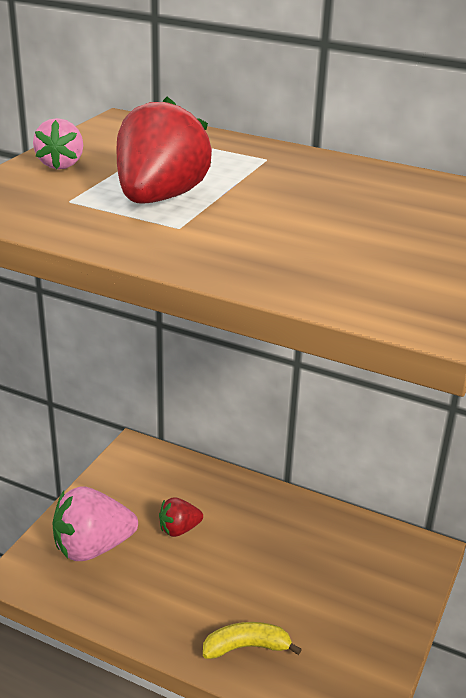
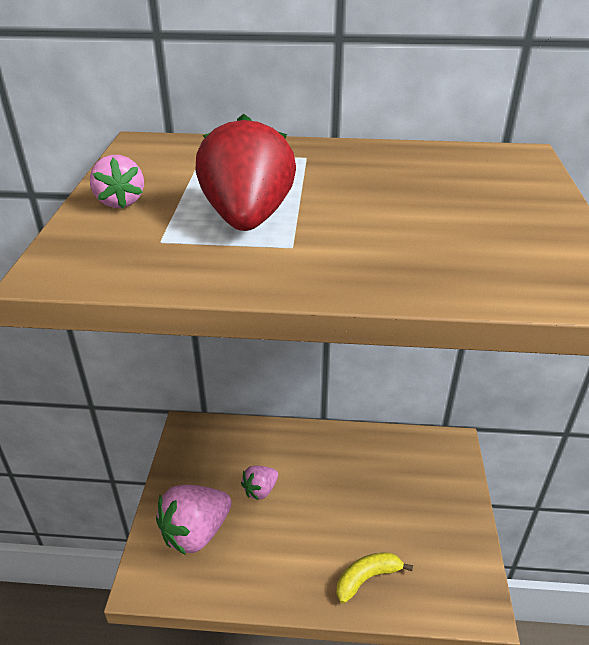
camera: 20 degrees left, 5 degrees up
red strawberry [159,497,203,537] -> pink strawberry [241,466,278,500]

